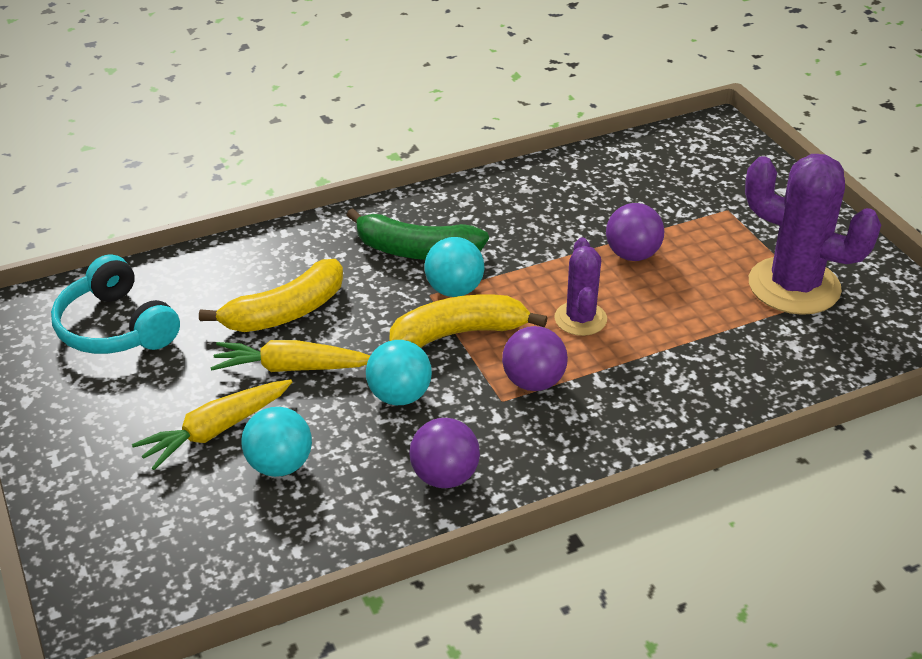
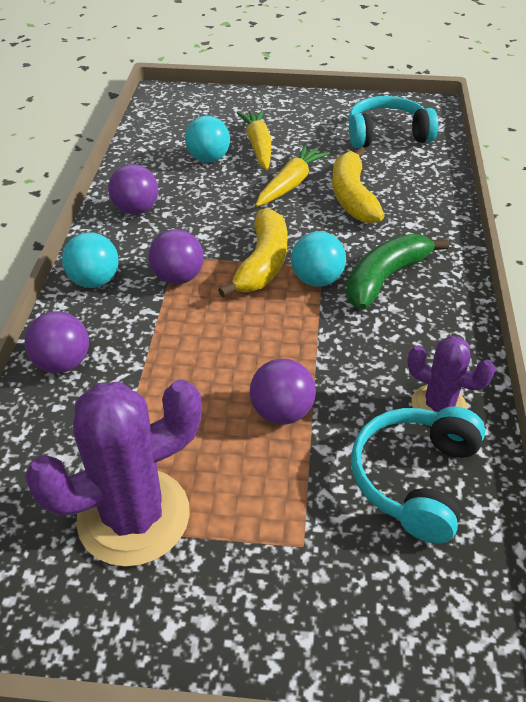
camera: 120 degrees right, 5 degrees up
turquoise ball [366,340,432,405] -> turquoise ball moved to [62,232,118,288]
purple cactus [554,237,607,336] -> purple cactus moved to [407,336,495,413]
none -> purple ball [25,311,89,373]
none -> turquoise headphones [351,406,485,544]

